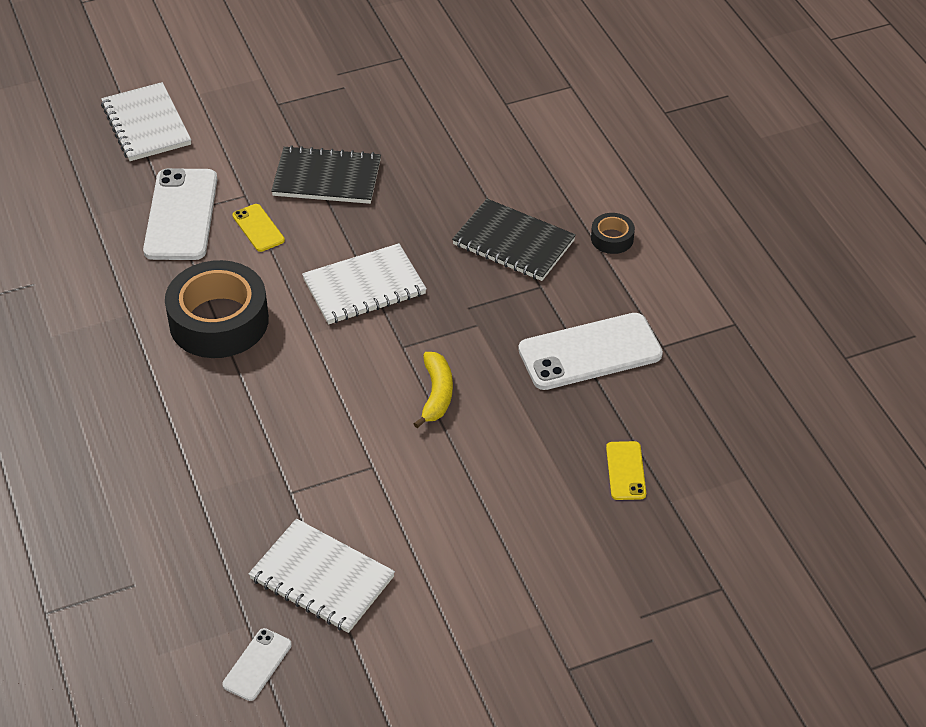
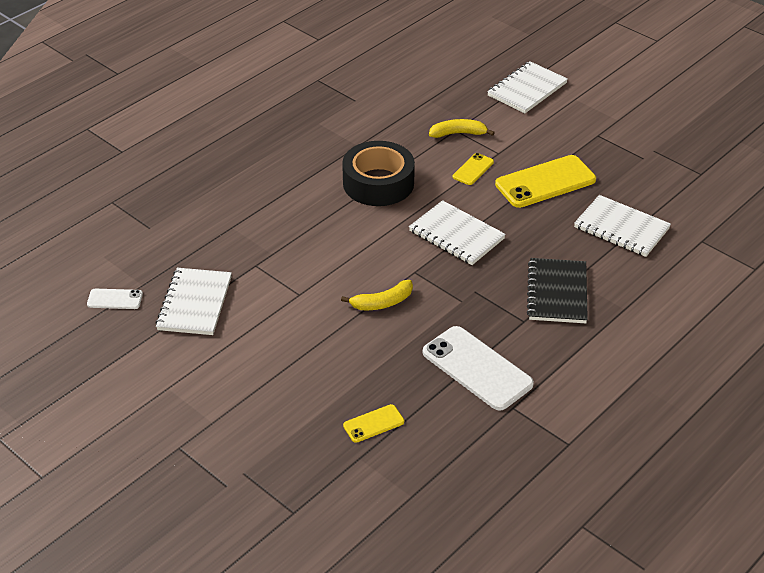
camera: 65 degrees right, 5 degrees down
white phone [143,168,217,260] -> yellow banana [429,119,495,138]
black notebook [271,145,381,204] -> yellow phone [495,155,596,208]
black tape [591,213,635,254] -> none
none -> white notebook [574,195,671,257]

